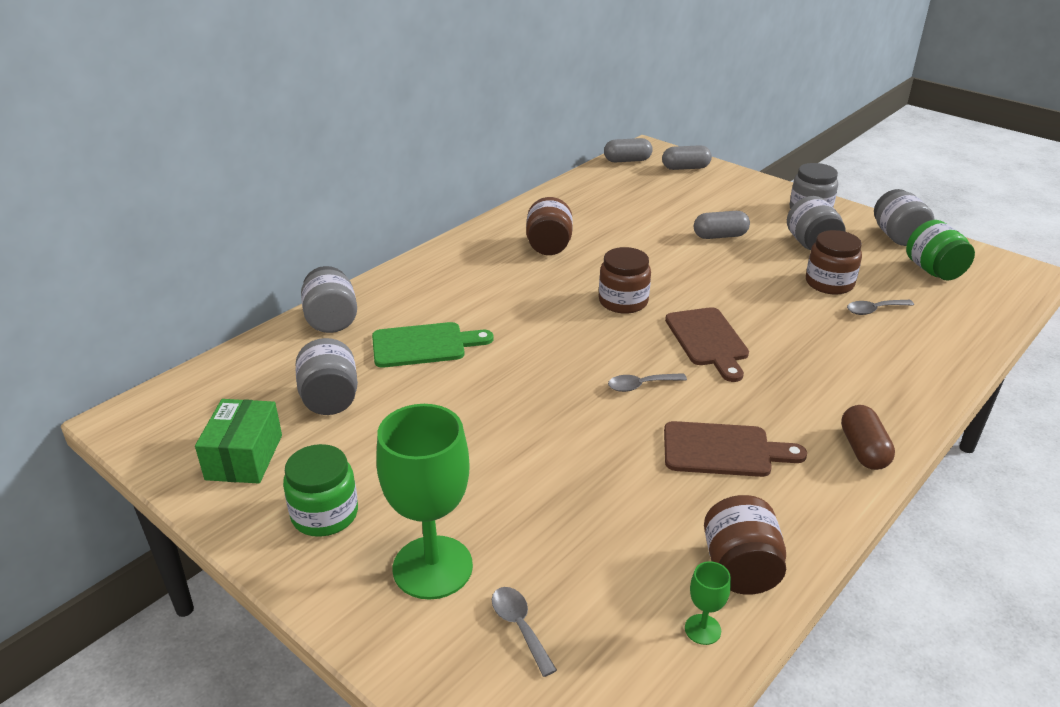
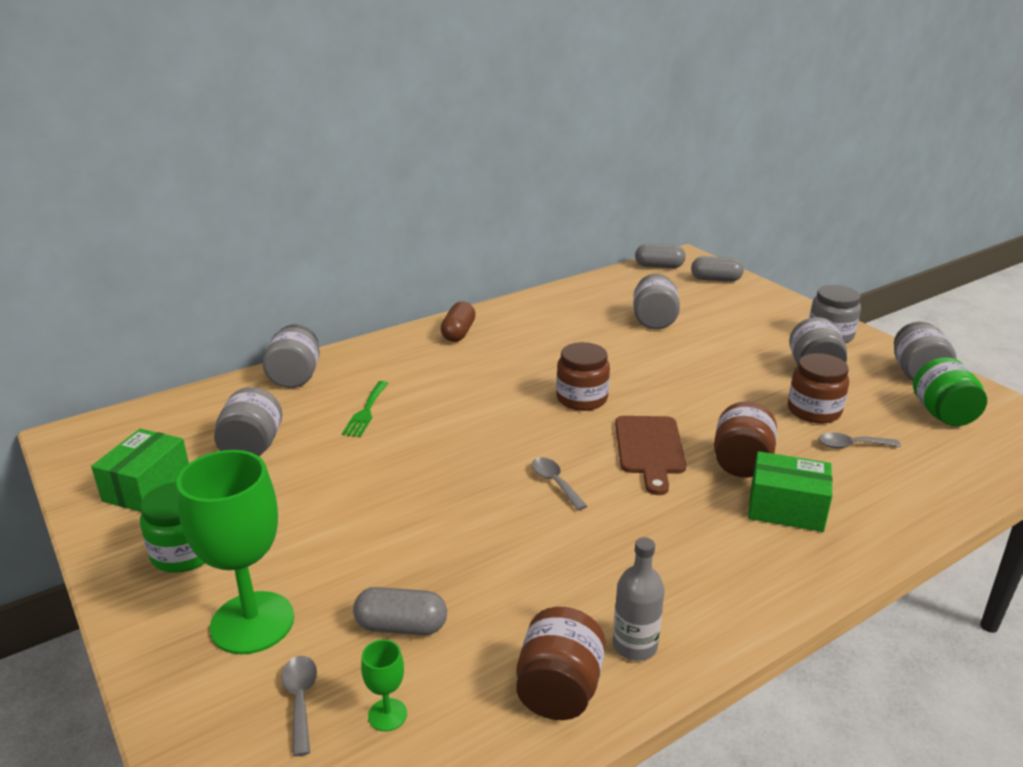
camera: 15 degrees right, 5 degrees down
green cutting board [372,322,494,368] -> green fork [342,381,388,437]
brown jar [526,197,573,255] -> brown jar moved to [714,402,777,478]
grey spoon [608,373,687,392] -> grey spoon turned 60 degrees clockwise [532,457,587,511]
brown cutting board [664,421,807,477] -> none
green goblet [685,561,731,645] -> green goblet moved to [361,639,407,731]
grey capsule [694,211,750,239] -> grey capsule moved to [353,587,447,635]
brown capsule [841,405,895,470] -> brown capsule moved to [441,301,476,342]
none -> grey bottle [613,537,665,661]
none -> grey jar [633,274,680,329]
none -> green box [748,451,832,532]

